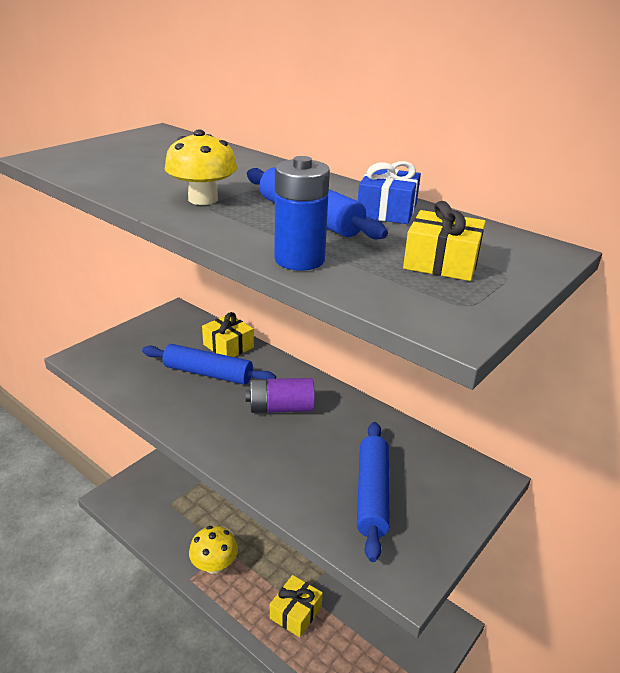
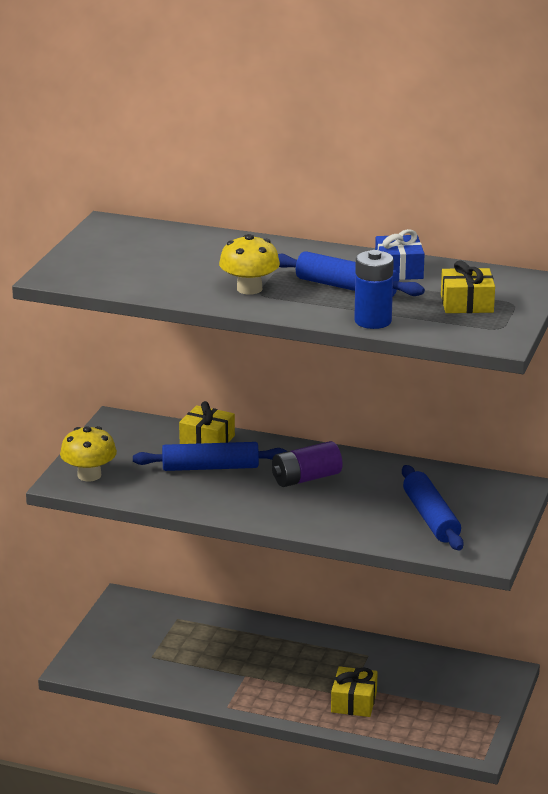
camera: 20 degrees left, 5 degrees down
yellow mushroom [189,526,238,574] -> yellow mushroom moved to [60,426,117,481]

